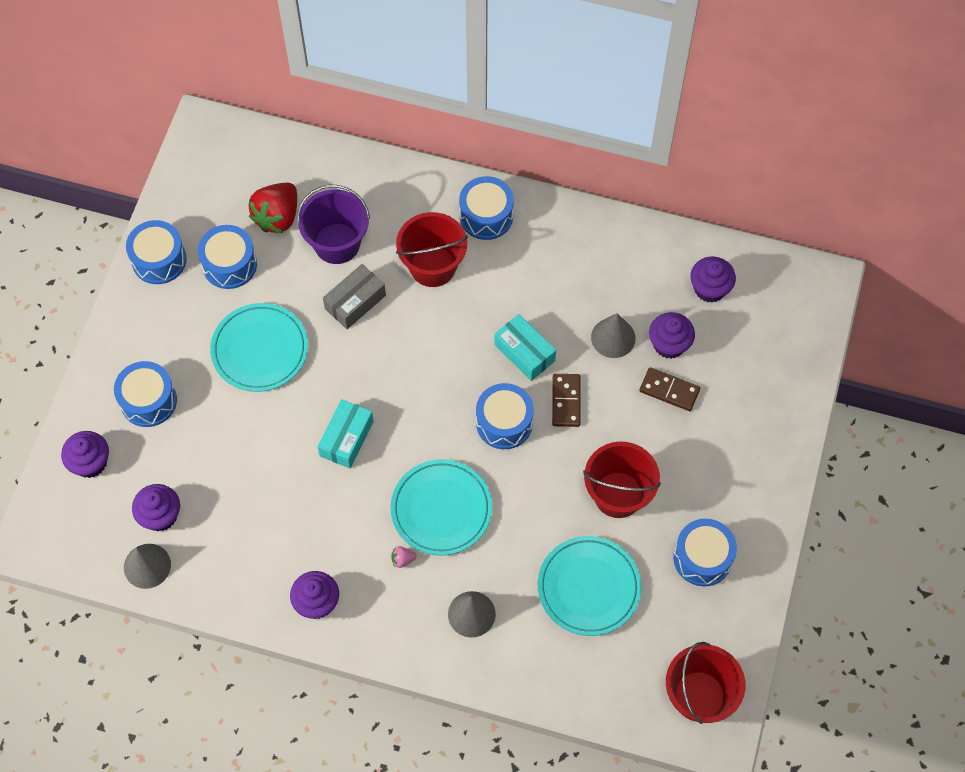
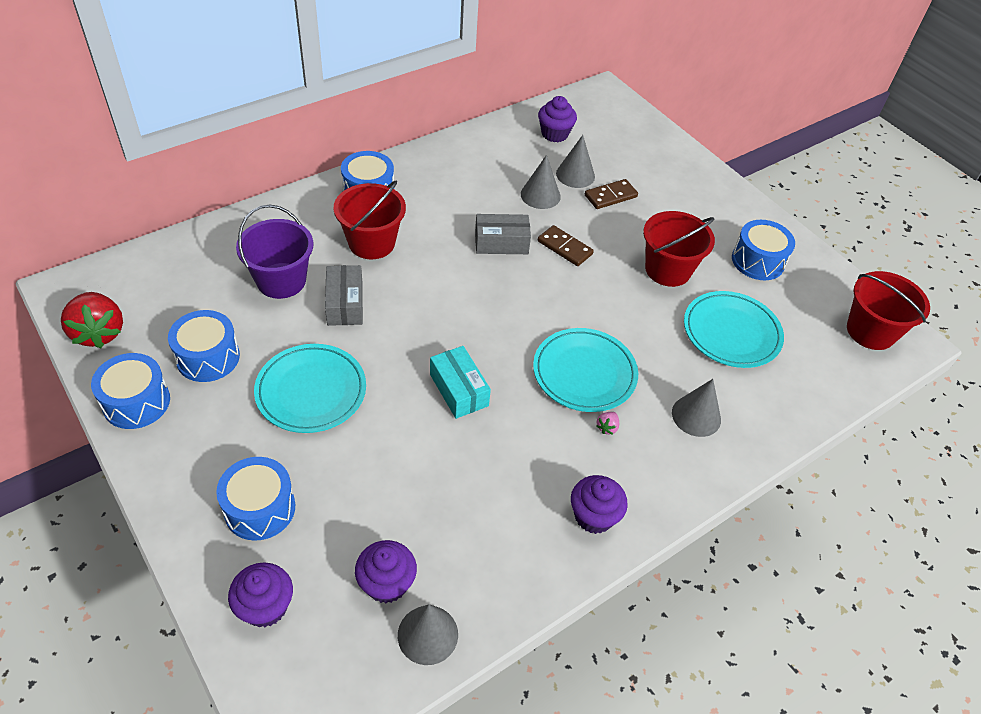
camera: 55 degrees left, 15 degrees down
red strawberry [249,183,297,233] -> red strawberry moved to [61,292,123,348]
blue drum [476,383,534,449] -> none
turquoise box [494,314,556,381] -> grey box [475,214,531,254]
purple cupcake [649,312,695,359] -> grey cone [556,135,595,188]

